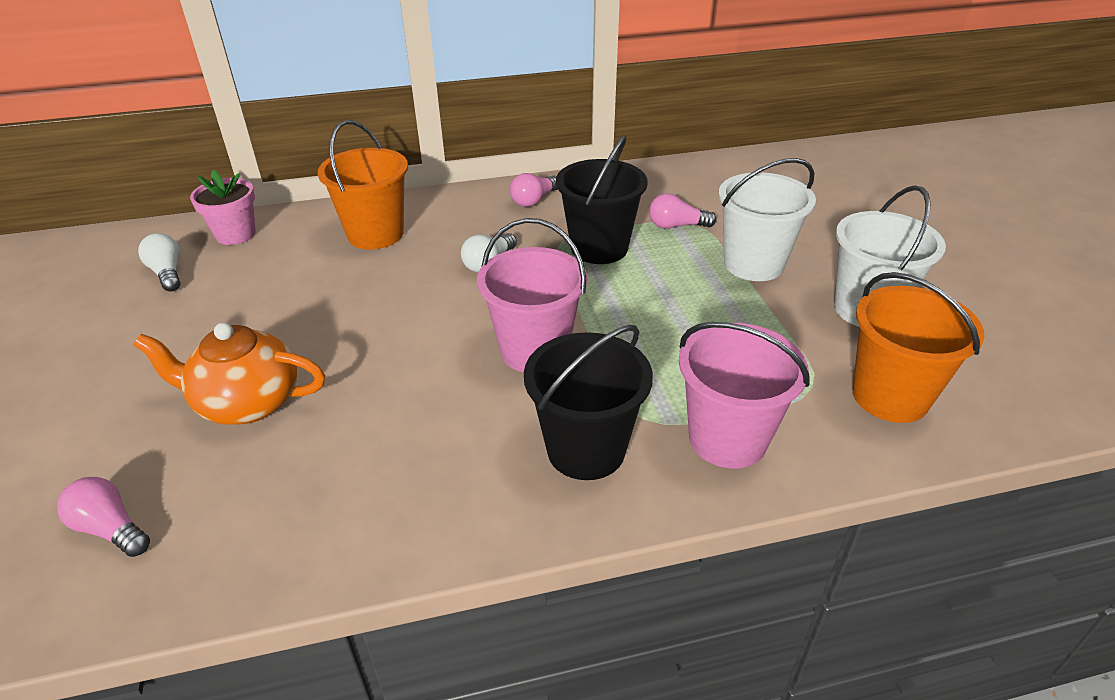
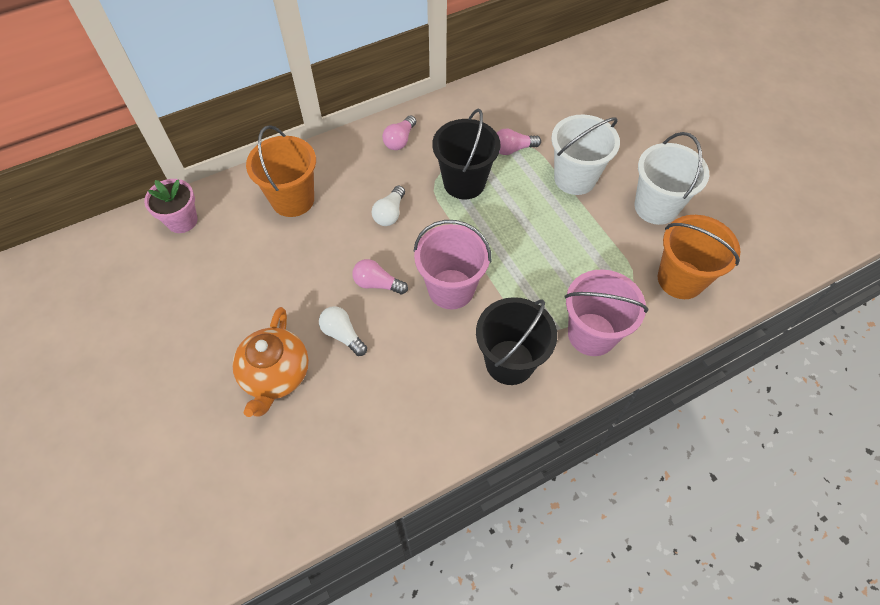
camera: 15 degrees left, 20 degrees up
pink light bulb [57,477,150,557] -> pink light bulb moved to [352,259,408,294]
orange teapot [134,322,325,425] -> orange teapot turned 75 degrees counterclockwise [232,307,309,417]
white light bulb [138,233,181,292] -> white light bulb moved to [319,306,367,356]

